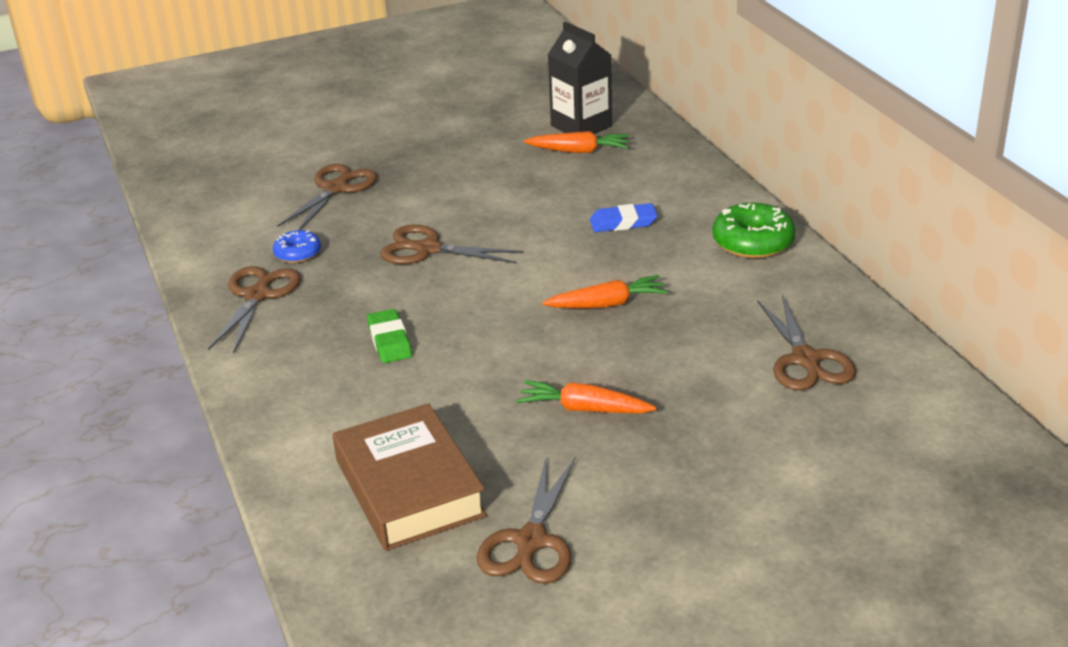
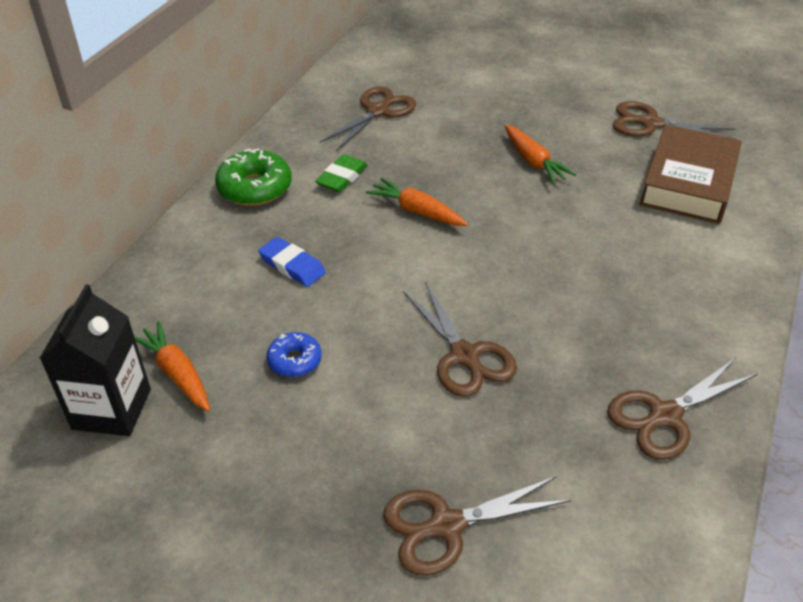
camera: 135 degrees left, 10 degrees up
blue donut [273,230,321,263] -> blue donut moved to [267,332,322,377]
green eraser [367,309,412,363] -> green eraser moved to [315,155,368,192]
brown scissors [477,456,575,584] -> brown scissors turned 135 degrees counterclockwise [613,101,736,139]

